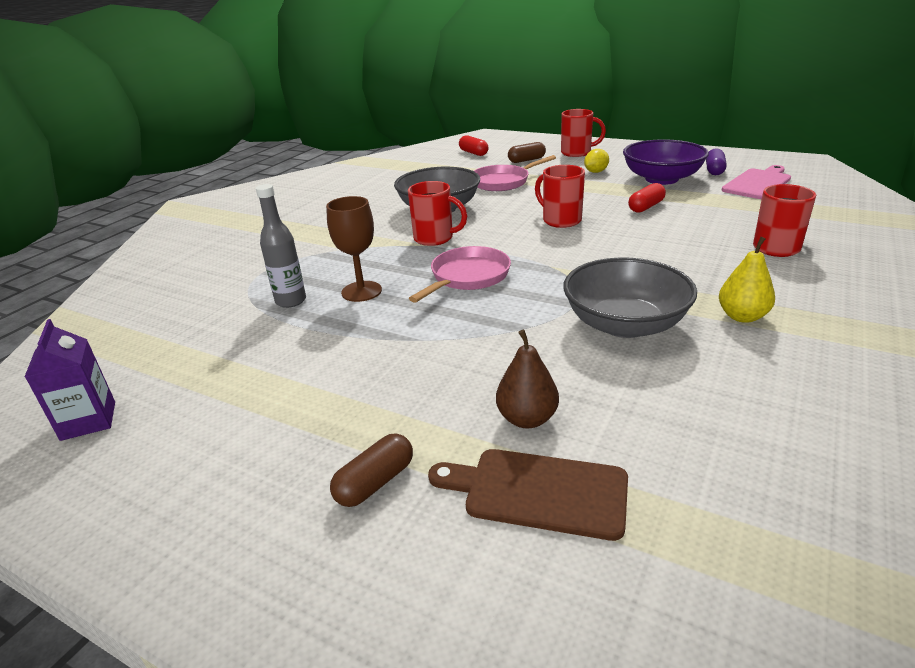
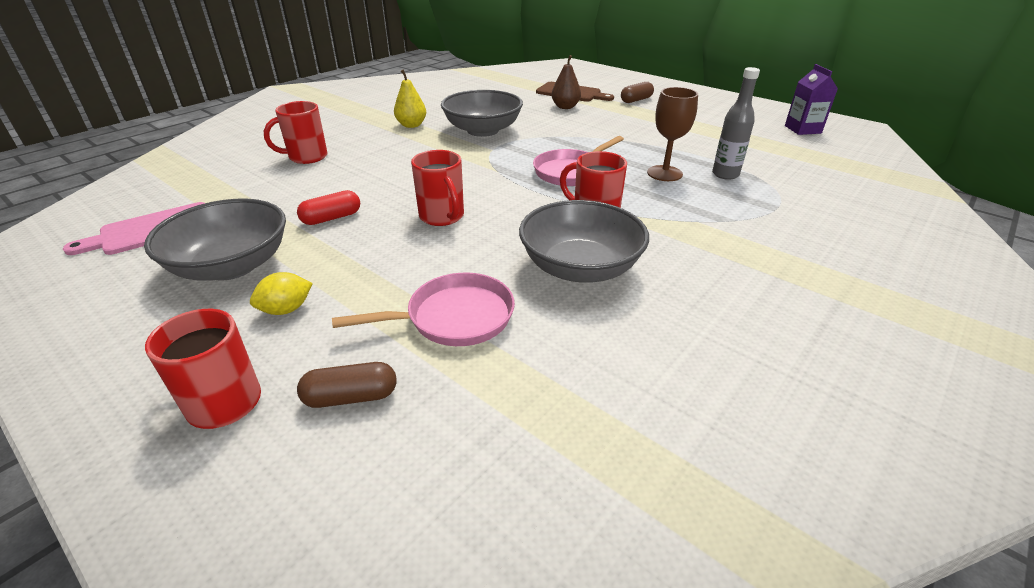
camera: 170 degrees left, 5 degrees up
red capsule [459,135,489,156] -> none
purple bowl [623,139,709,185] -> grey bowl [144,199,286,281]
purple capsule [706,148,727,175] -> none

